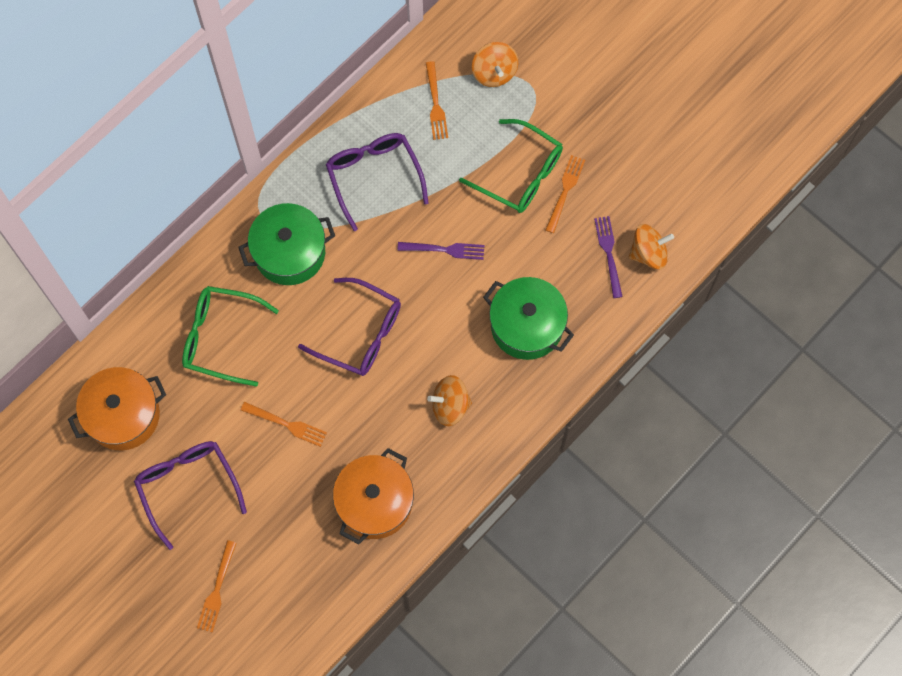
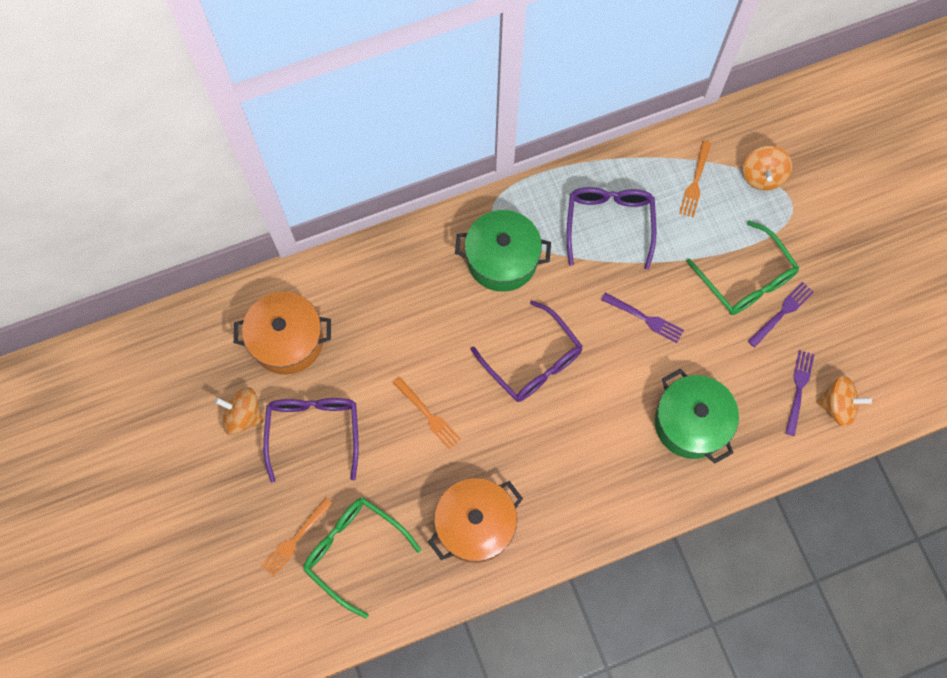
camera: 25 degrees right, 0 degrees up
green glasses [182,286,279,387] -> green glasses moved to [303,497,421,619]
orange spinning top [427,375,472,426] -> orange spinning top moved to [215,387,264,435]
orange fork [546,155,585,233] -> purple fork [748,282,814,347]

